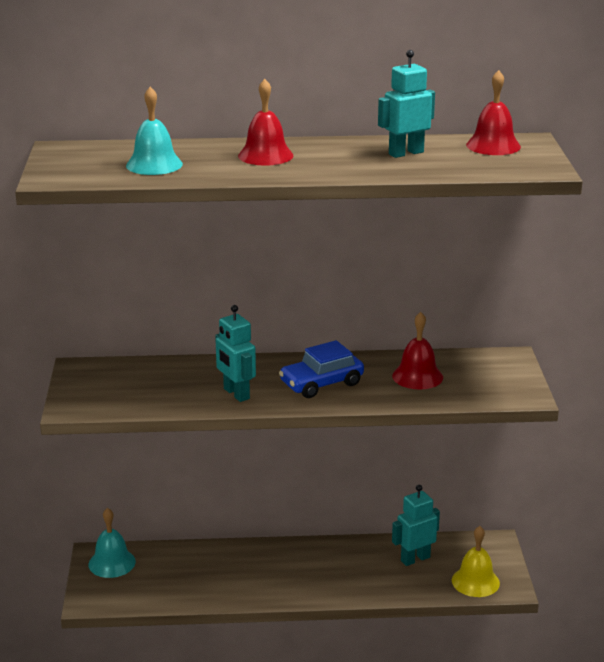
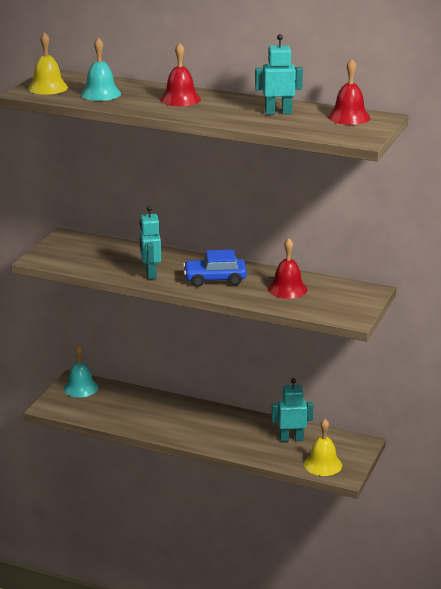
camera: 25 degrees right, 0 degrees up
none -> yellow bell [28,32,68,95]

